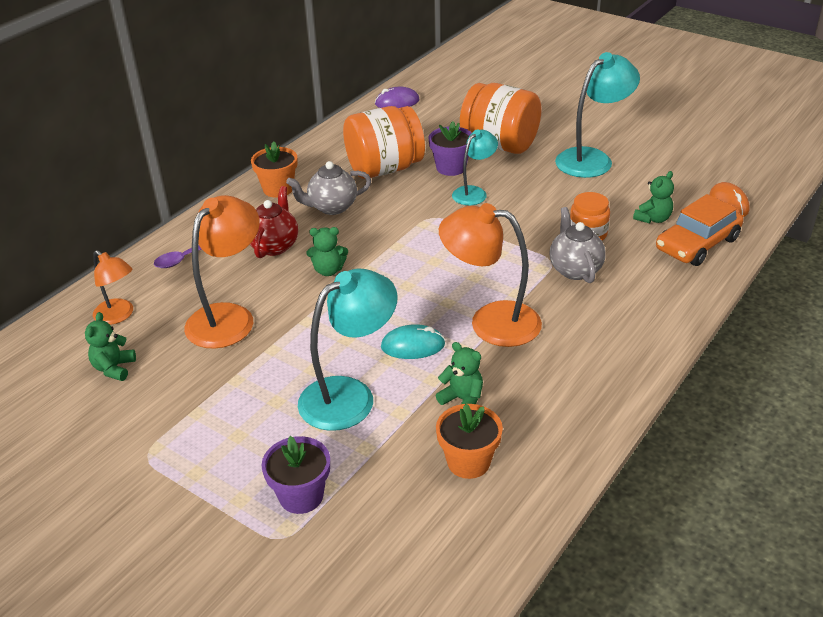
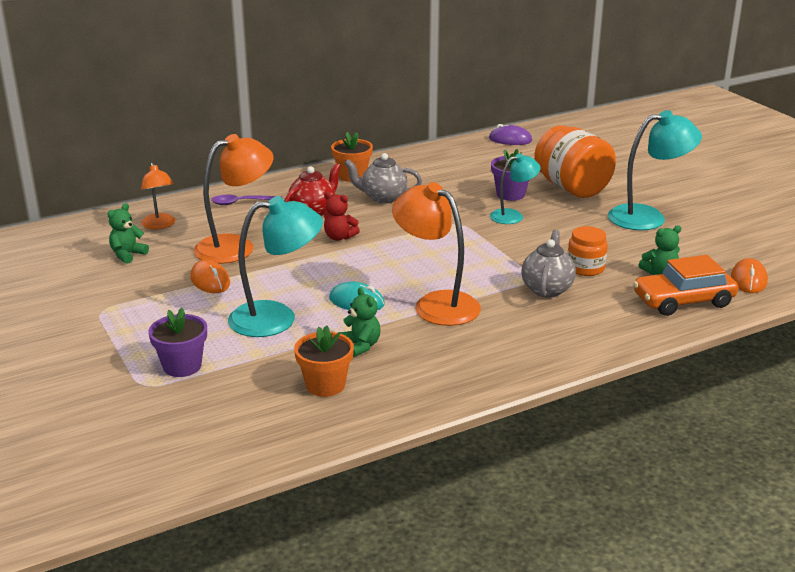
camera: 25 degrees right, 10 degrees down
green teddy bear [306,227,348,276] -> red teddy bear [323,192,360,241]
orange jar [343,106,425,179] -> none
none -> orange mouse [190,260,230,293]

